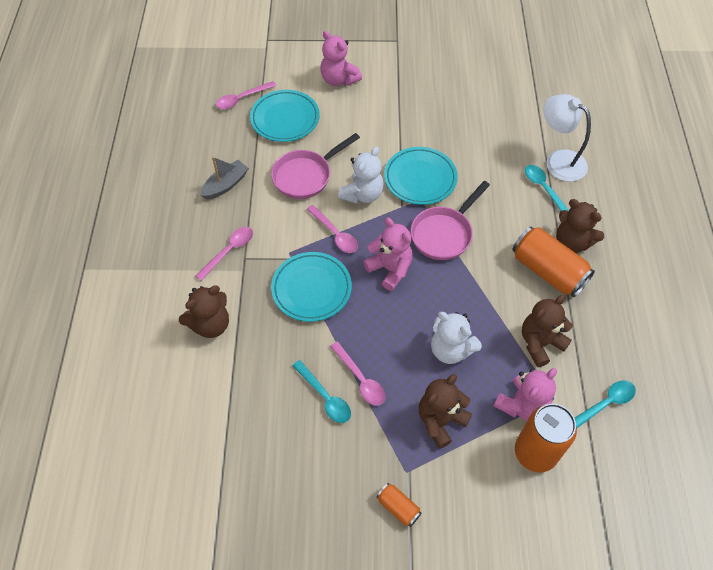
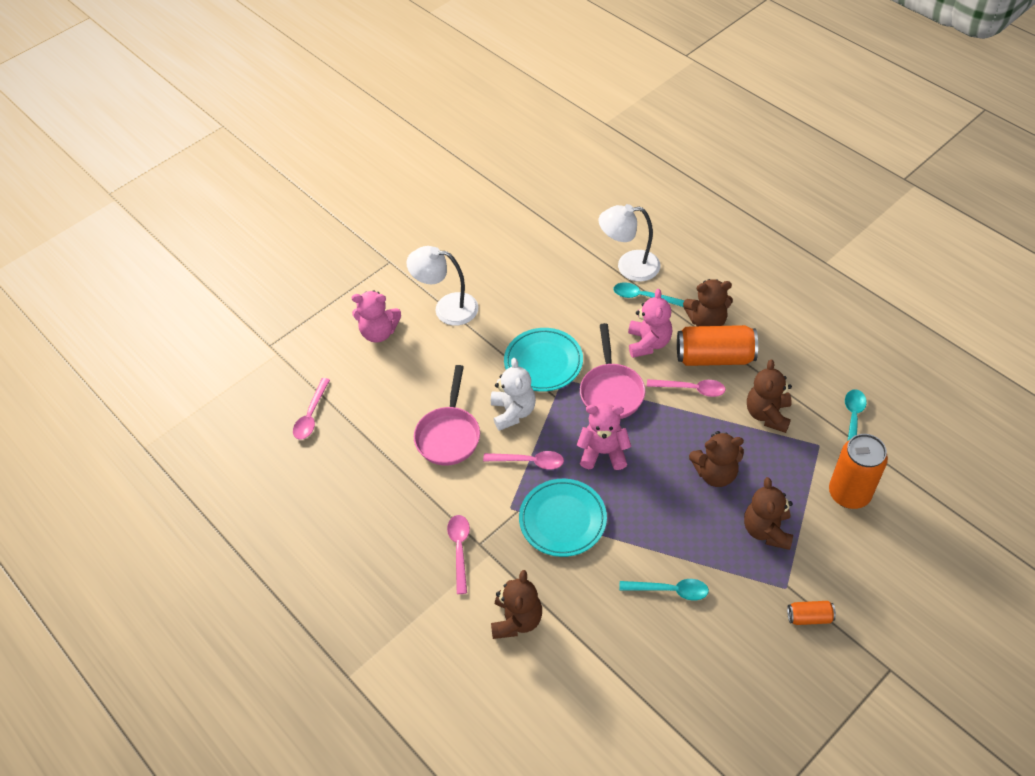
camera: 40 degrees left, 5 degrees down
grey boat [200,157,249,199] -> none
turquoise plate [250,90,320,142] -> none
pink spoon [330,341,385,406] -> pink spoon moved to [647,379,726,397]
white teddy bear [431,312,482,364] -> brown teddy bear [689,431,744,487]
pink teddy bear [494,368,557,420] -> pink teddy bear moved to [628,289,672,358]
none -> white lamp [406,246,478,326]

